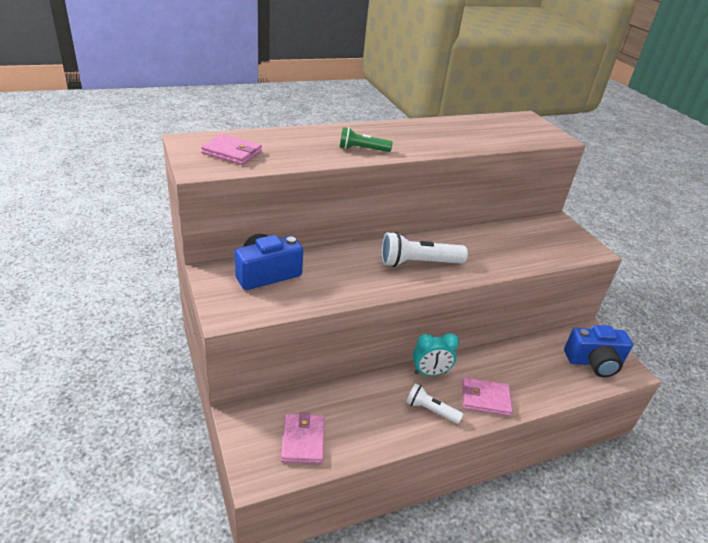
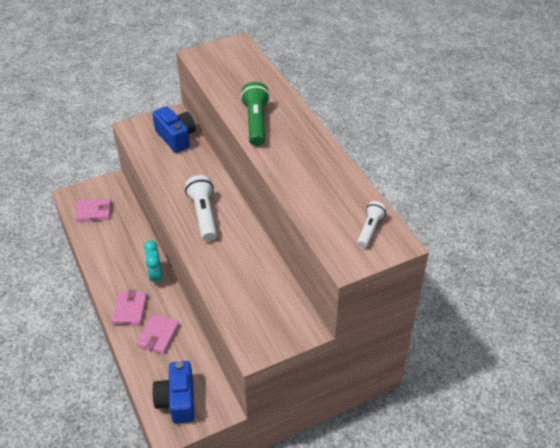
camera: 90 degrees right, 10 degrees up
pink wallet [201,134,262,165] -> pink wallet moved to [137,314,179,354]
green flashlight [340,127,392,152] -> green flashlight [241,82,270,146], size x1.63
white flashlight [406,383,463,424] -> white flashlight moved to [357,201,387,248]

